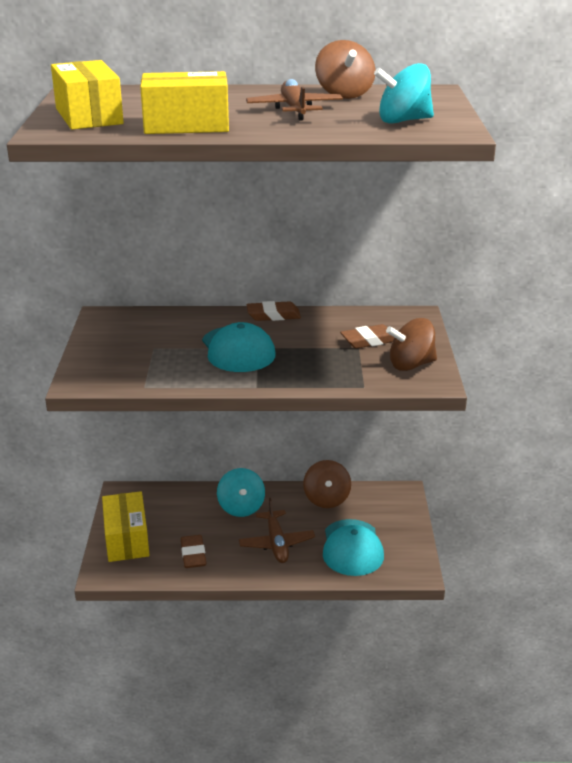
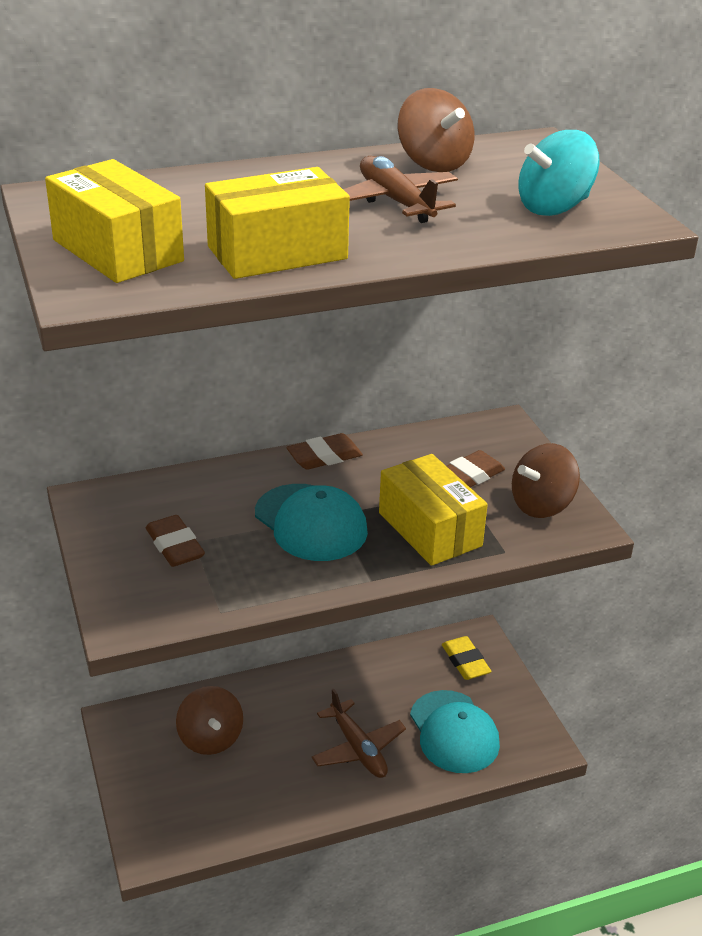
camera: 20 degrees left, 5 degrees up
yellow box [102,491,149,562] -> yellow box moved to [379,454,488,566]
brown eraser [181,535,206,568] -> brown eraser moved to [146,515,205,567]
turquoise spinning top [217,468,265,517] -> none
brown spinning top [303,460,351,508] -> brown spinning top moved to [176,686,243,755]
none -> yellow eraser [442,636,491,680]

